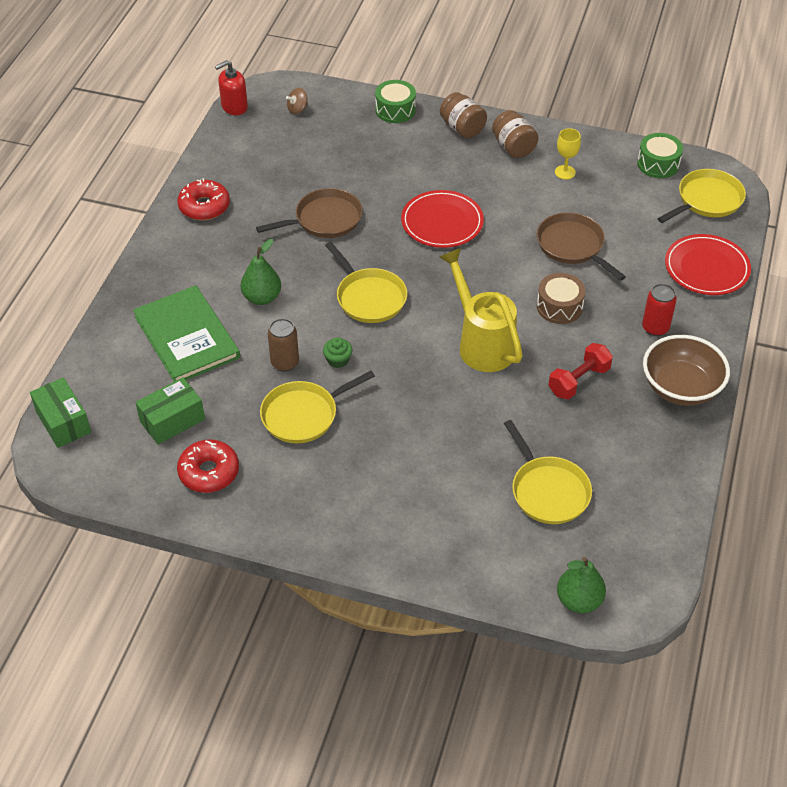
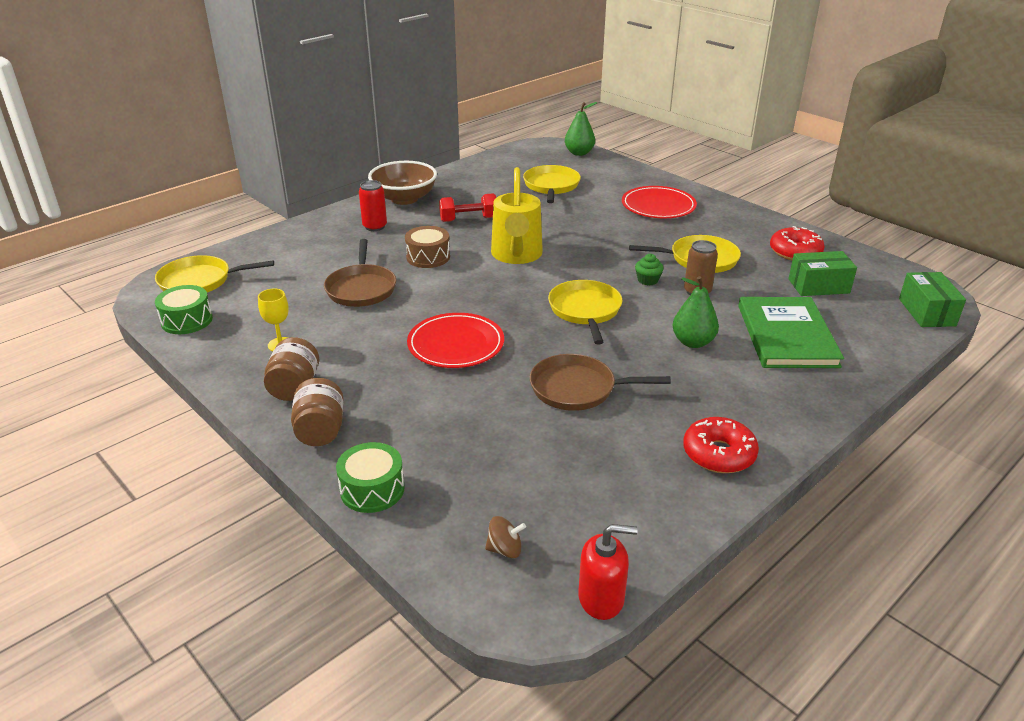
camera: 150 degrees left, 15 degrees down
red plate [665,234,751,295] -> red plate moved to [622,186,697,218]

